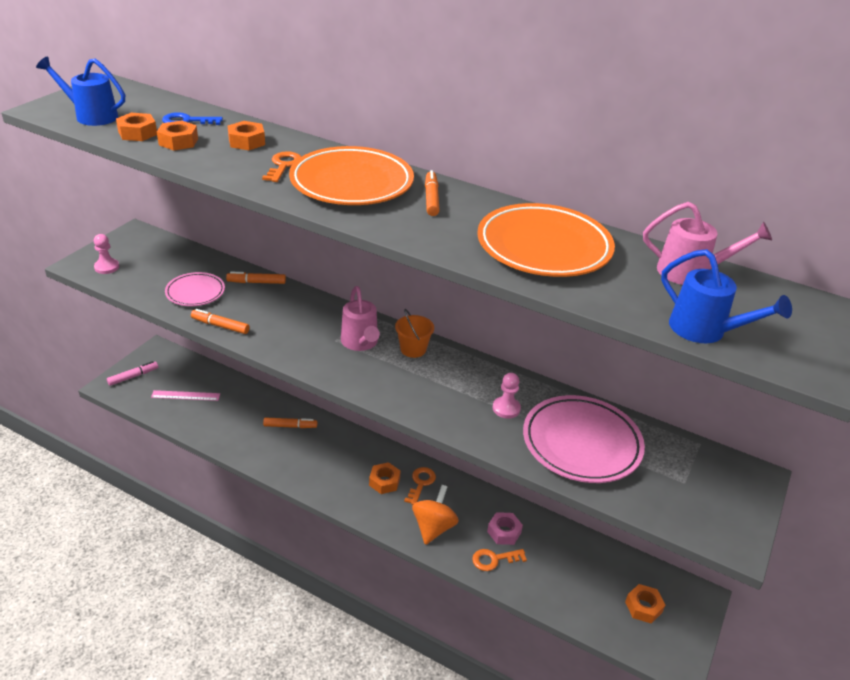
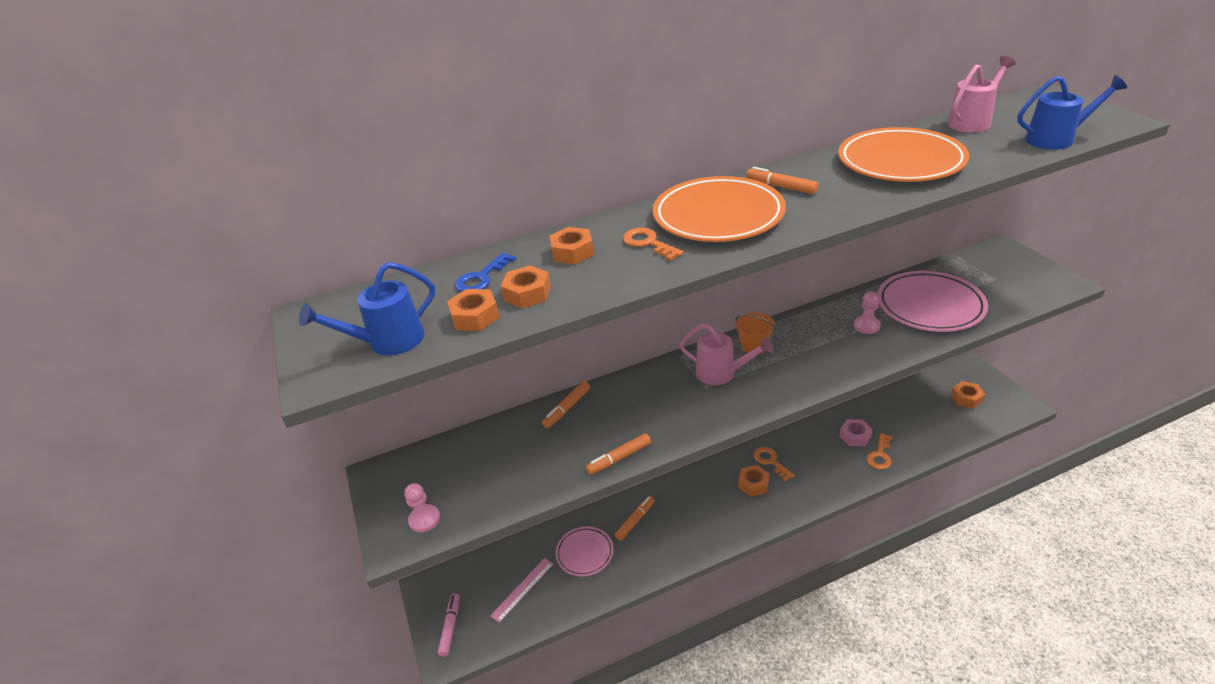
camera: 45 degrees left, 0 degrees up
pink plate [165,272,225,306] -> pink plate moved to [555,526,614,576]
orange spinning top [412,485,459,545] -> none

